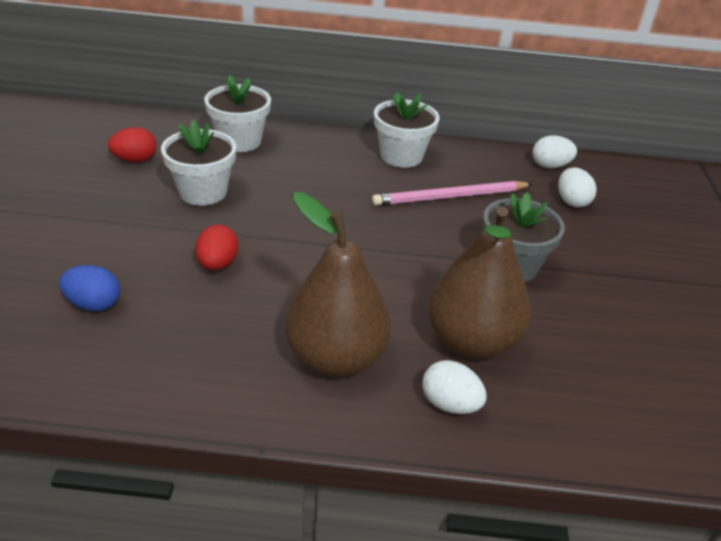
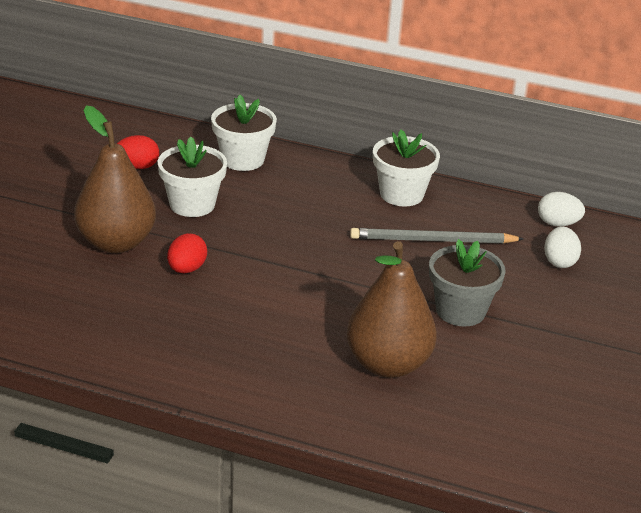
camera: 15 degrees right, 5 degrees down
blue egg [59,265,120,311] -> none
brown pear [285,192,391,377] -> brown pear moved to [74,105,156,253]
pink pencil [372,181,532,206] -> grey pencil [350,228,524,244]
white egg [422,360,487,414] -> none

